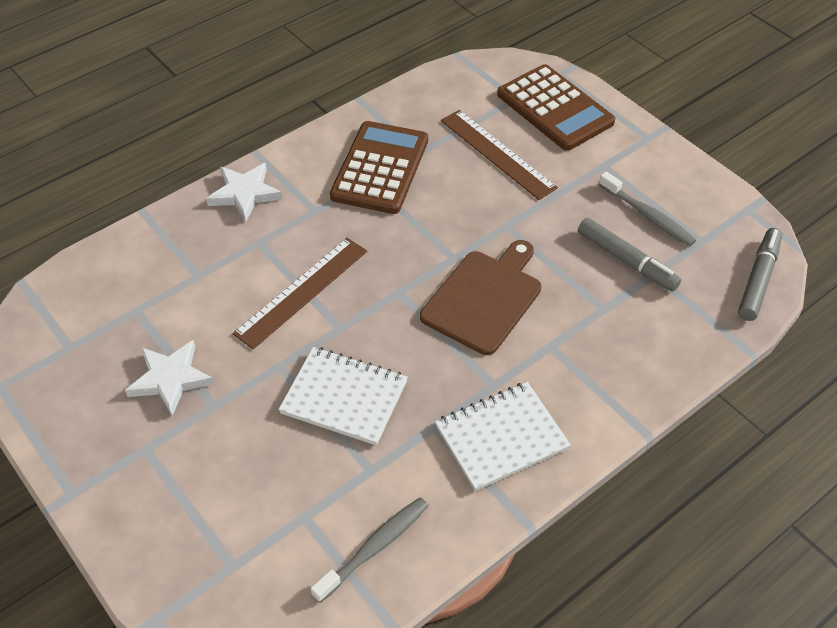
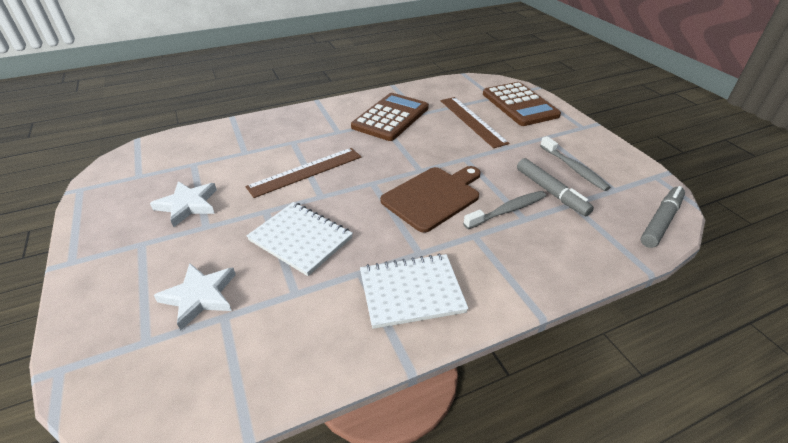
camera: 15 degrees right, 10 degrees down
white star [206,163,282,222] -> white star moved to [154,263,236,330]
grey toothbrush [310,497,429,603] -> grey toothbrush moved to [463,191,546,229]

